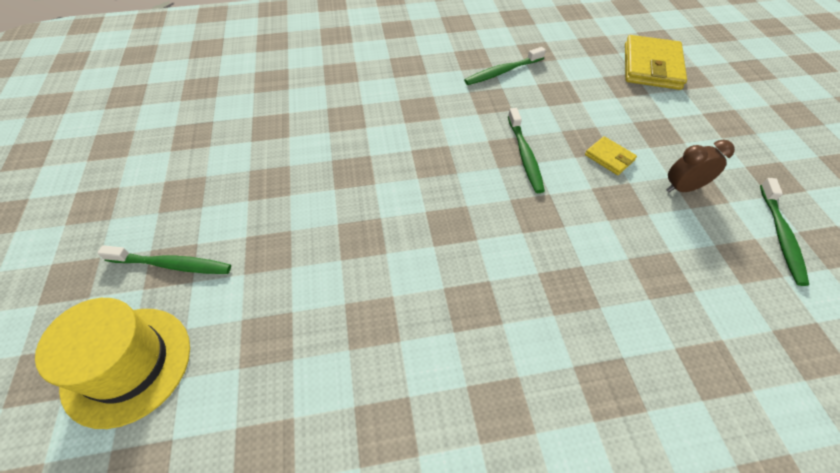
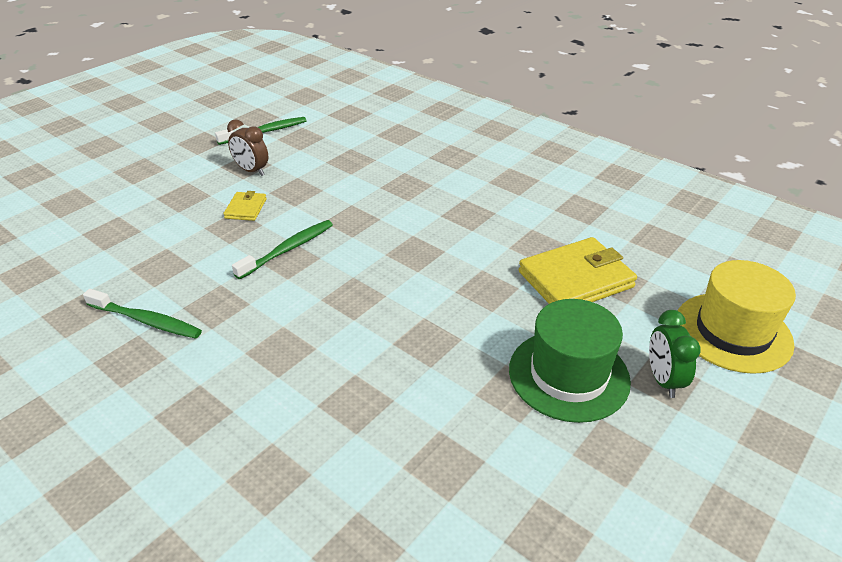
camera: 130 degrees left, 15 degrees down
green toothbrush [98,245,231,274] -> green clock [649,310,701,398]
yellow wallet [625,35,687,90] -> yellow wallet moved to [519,237,637,304]
none -> green hat [509,299,631,423]

